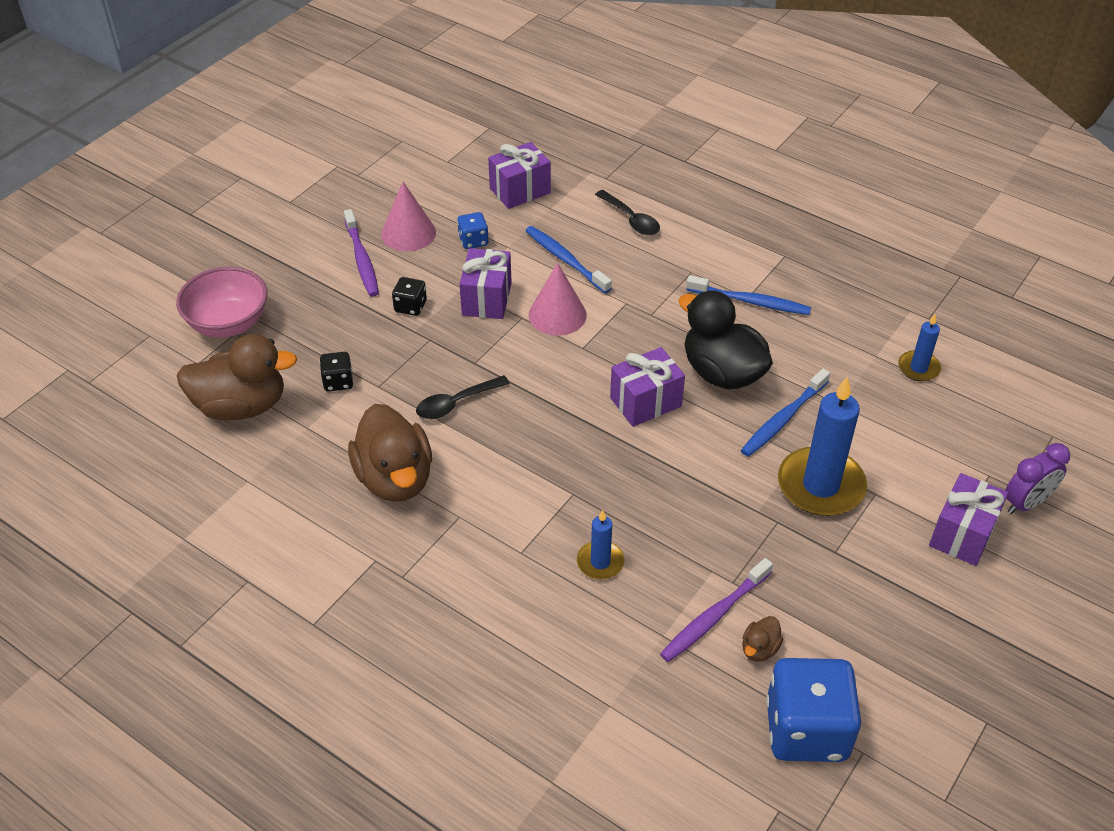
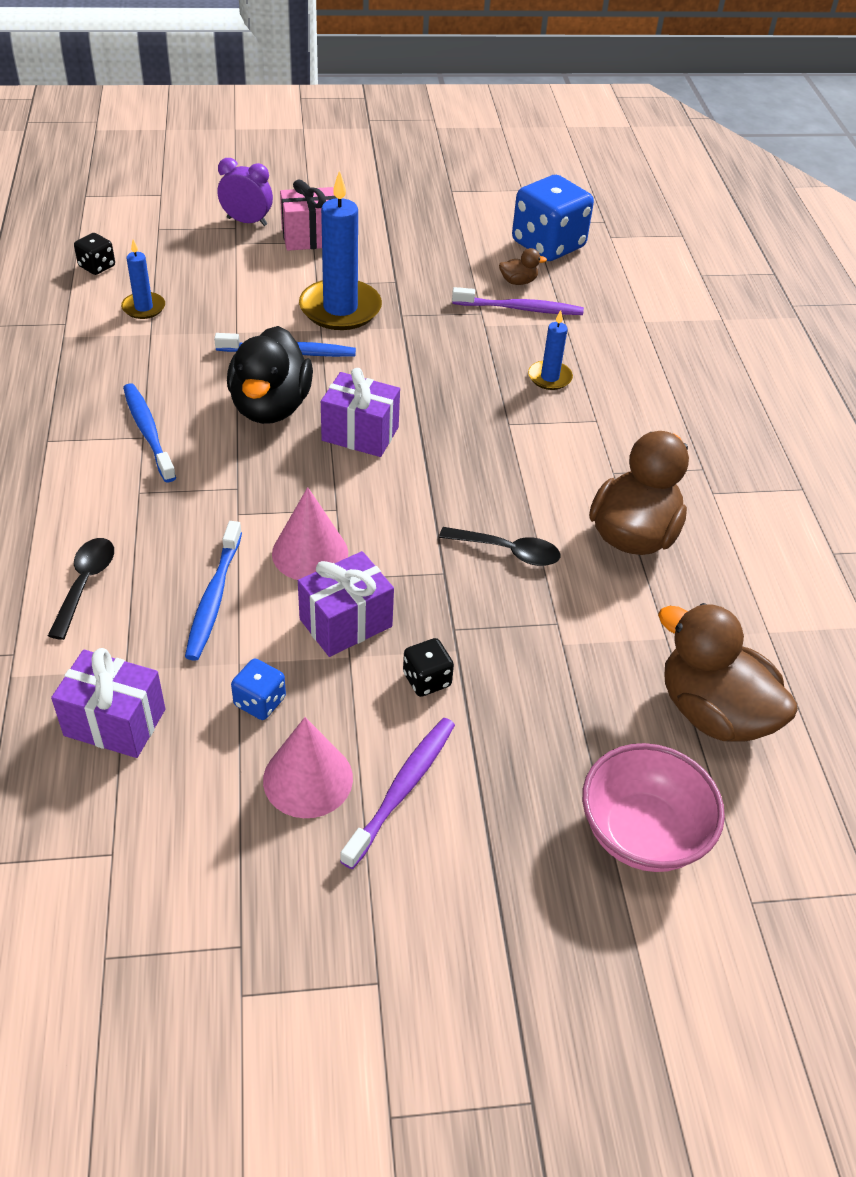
camera: 135 degrees left, 0 degrees up
black dice [320,352,353,392] -> black dice moved to [74,233,115,275]
purple gift [929,473,1008,566] -> pink gift [280,179,337,251]

